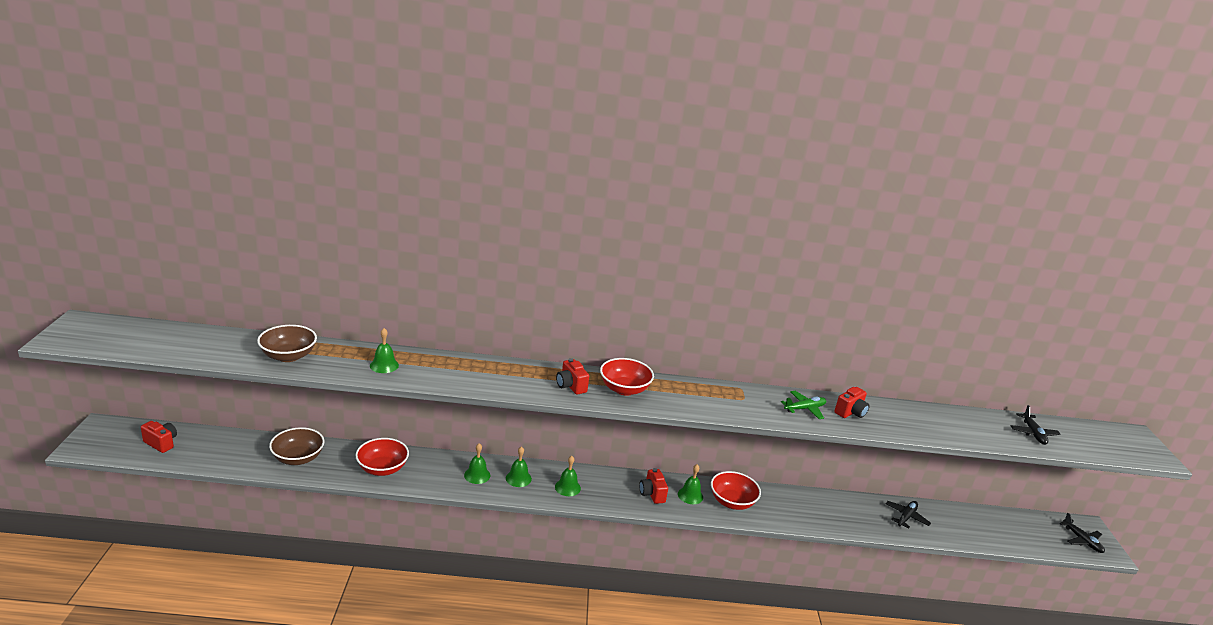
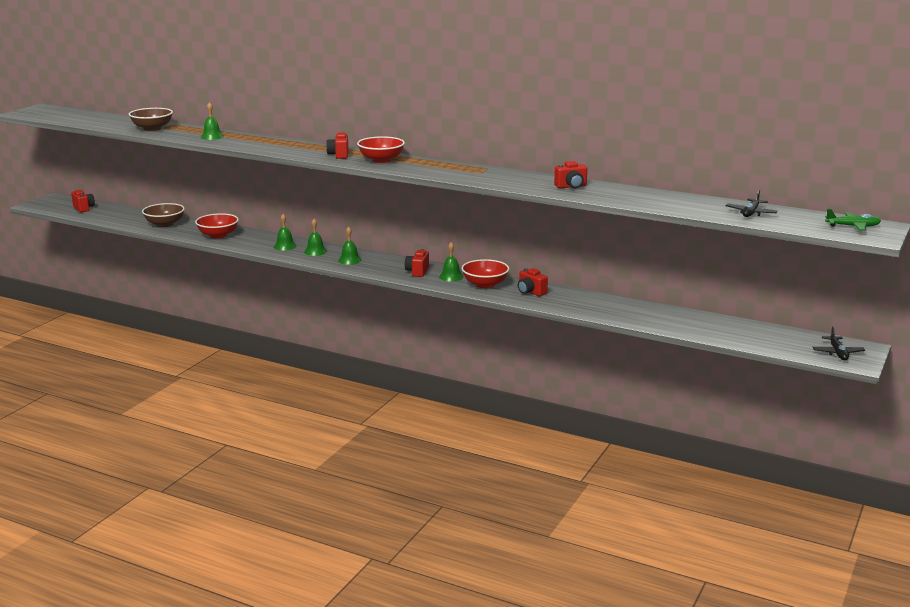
camera: 30 degrees right, 5 degrees down
green plane [781,391,826,419] -> green plane moved to [825,209,881,231]
black plane [886,501,931,529] -> none
none -> red camera [518,268,548,296]

